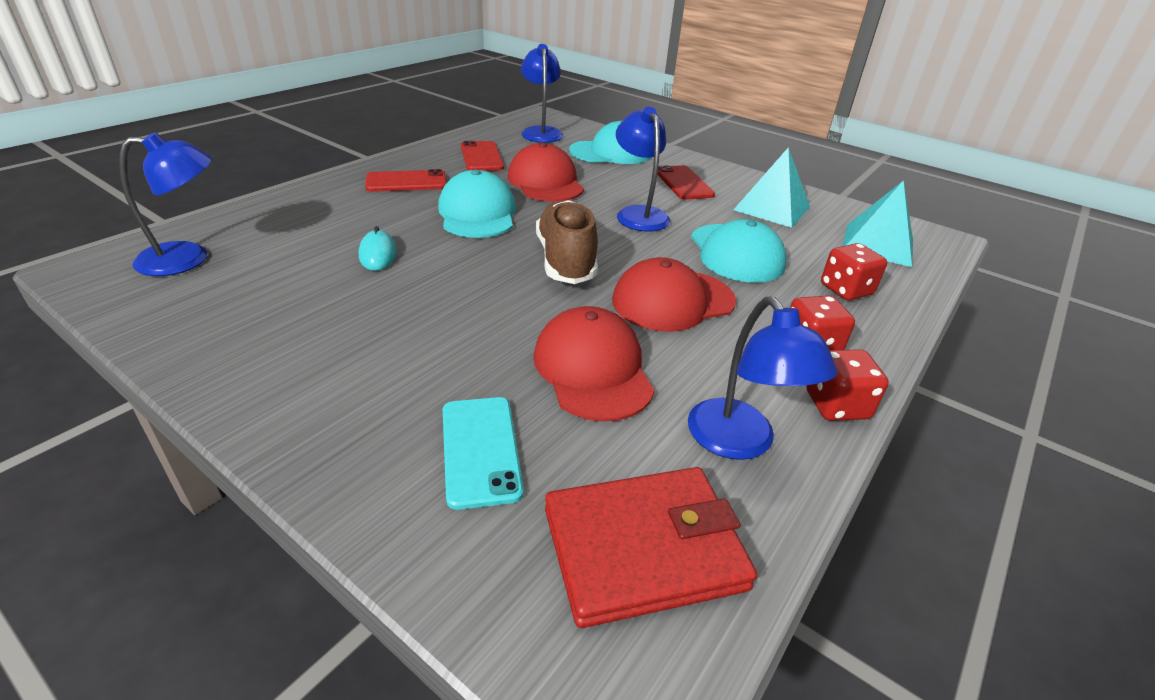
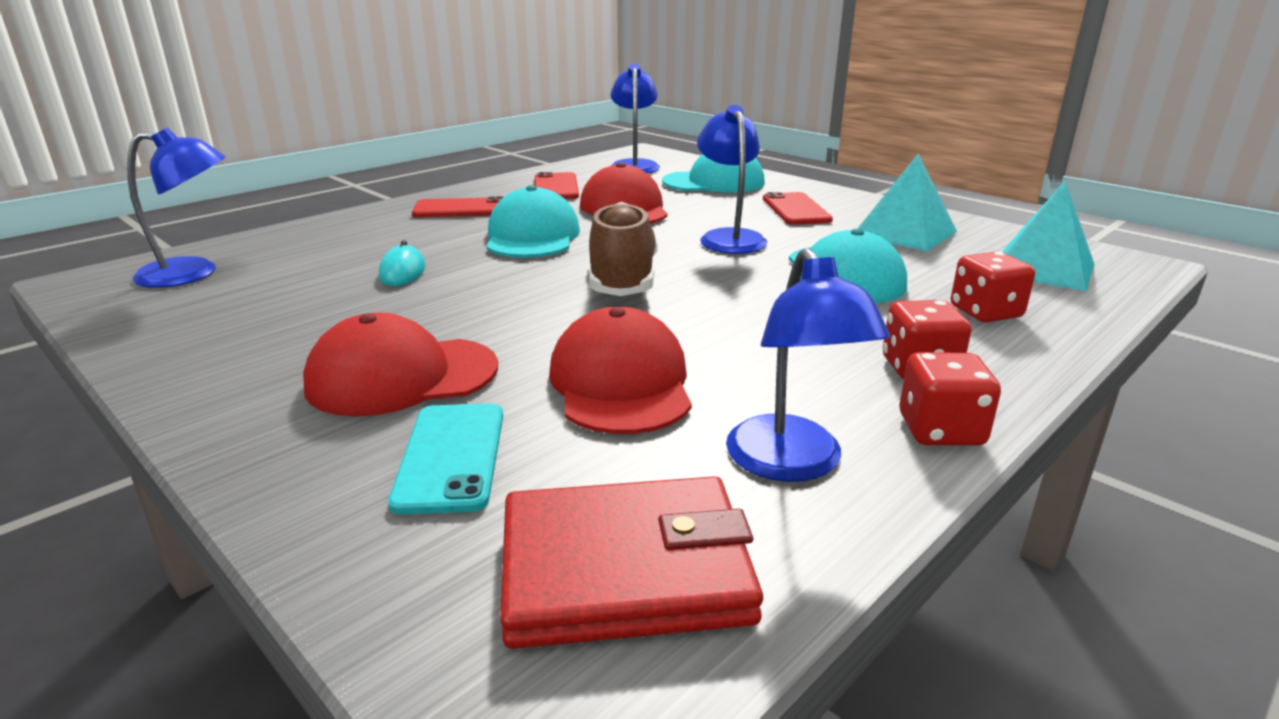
camera: 10 degrees right, 10 degrees down
red cap [612,257,736,332] -> red cap moved to [303,313,498,417]

